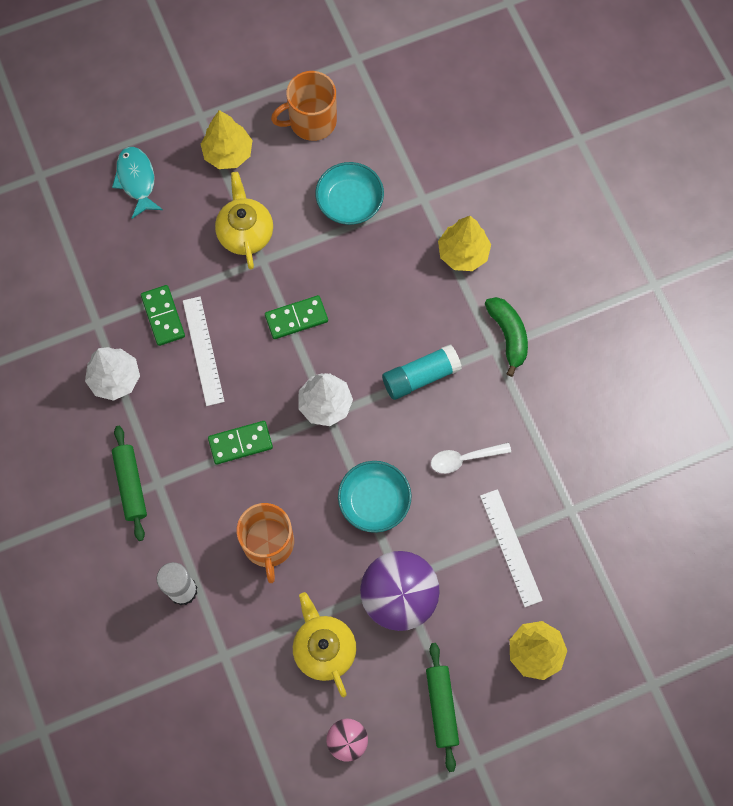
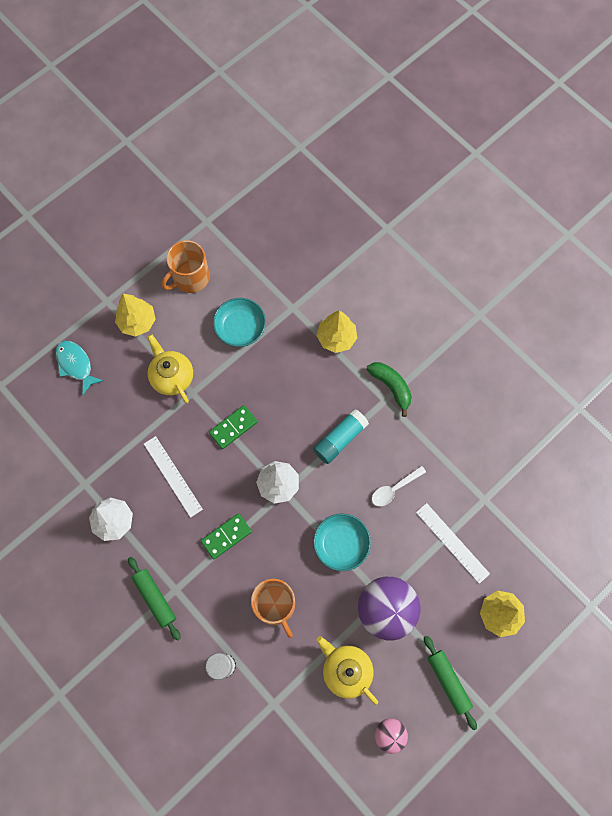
camera: 20 degrees left, 0 degrees up
green domino [141,285,185,346] -> none

